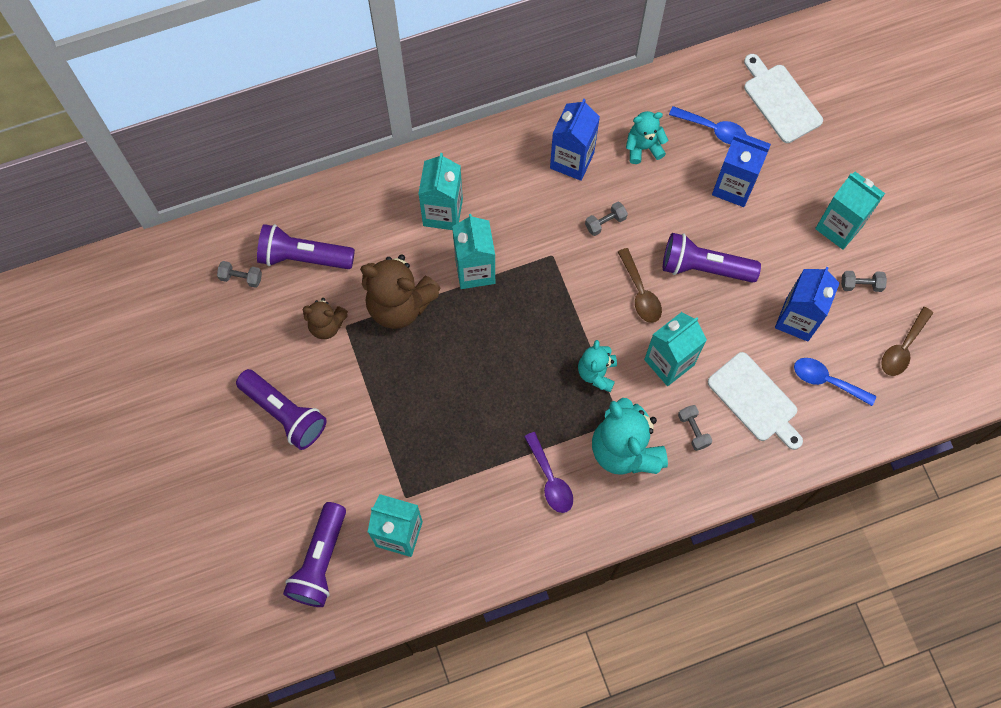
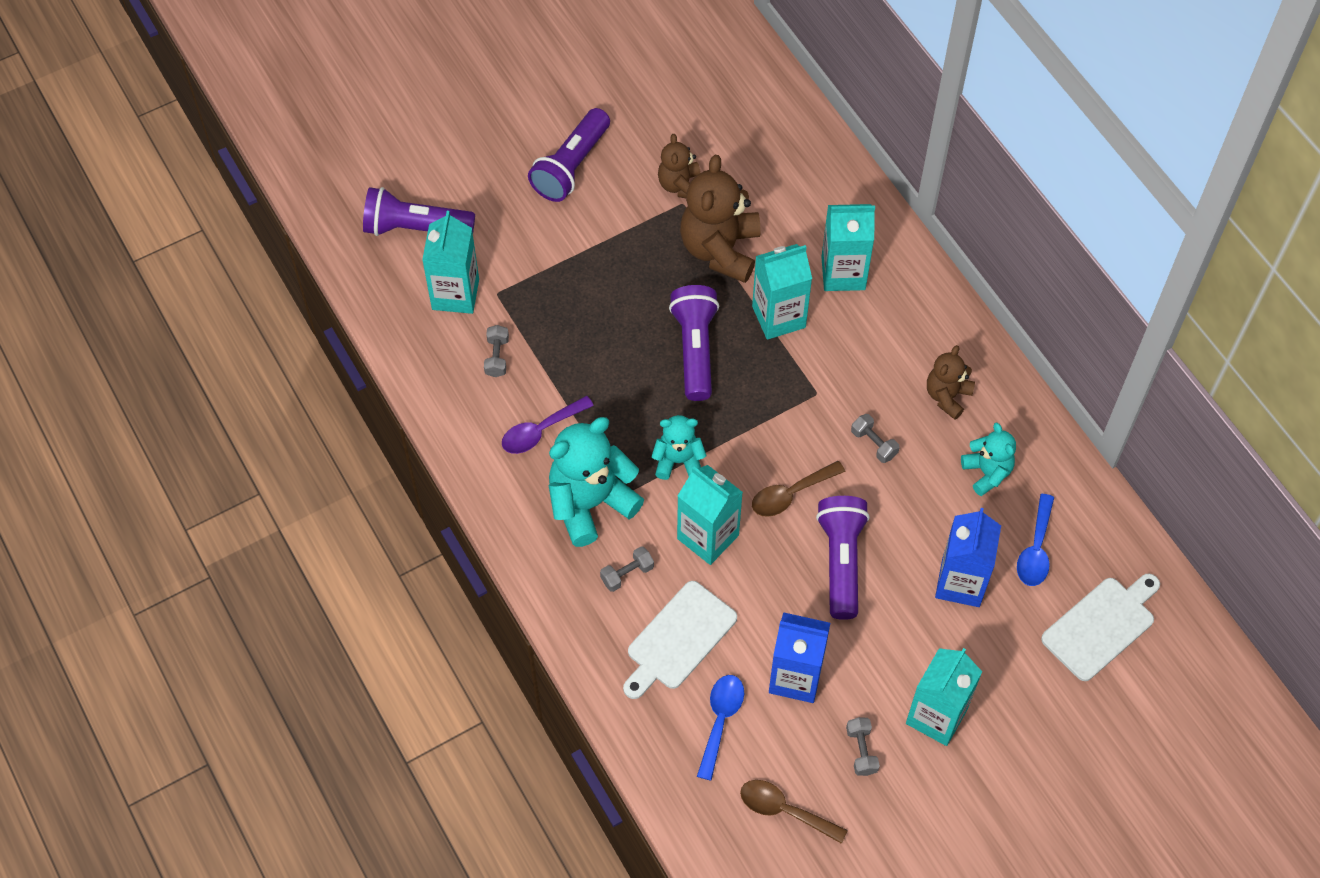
camera: 80 degrees right, 10 degrees down
grey dumbbell [217,261,262,288] -> grey dumbbell moved to [484,325,509,377]
purple flashlight [257,224,355,269] -> purple flashlight moved to [669,285,719,401]
blue carton [550,99,600,181] -> brown teddy bear [927,345,975,420]

